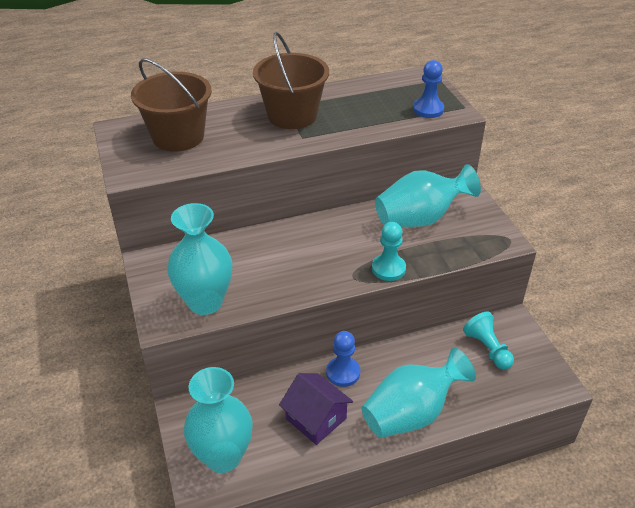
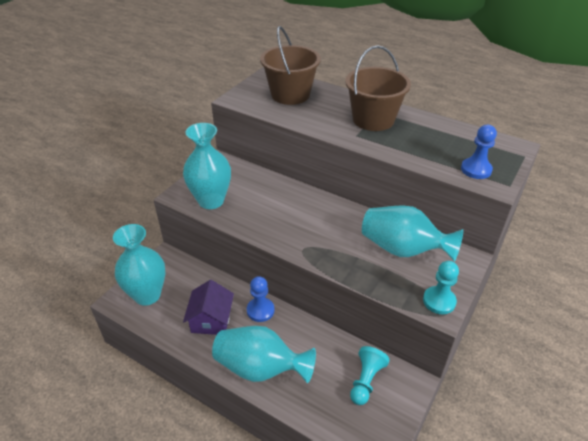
camera: 50 degrees right, 0 degrees up
turquoise pawn [372,222,406,281] -> turquoise pawn moved to [423,261,459,314]

